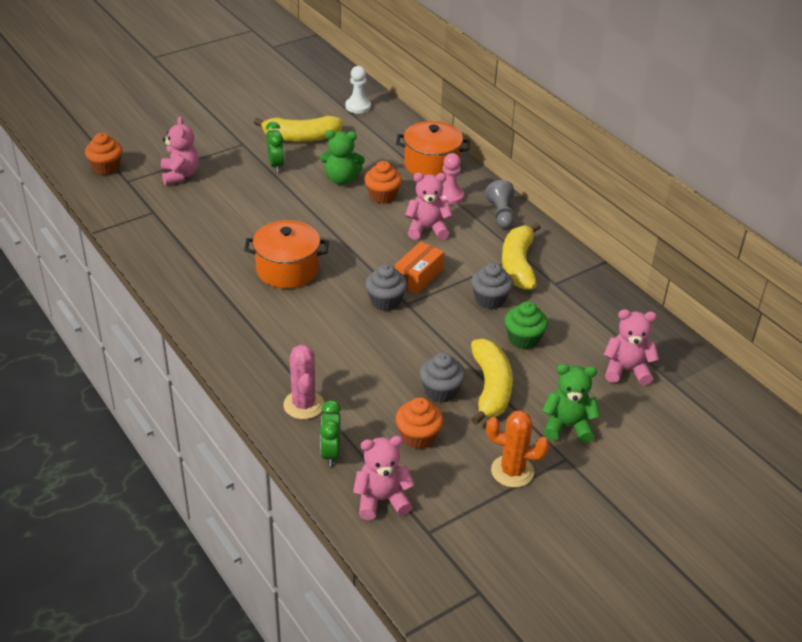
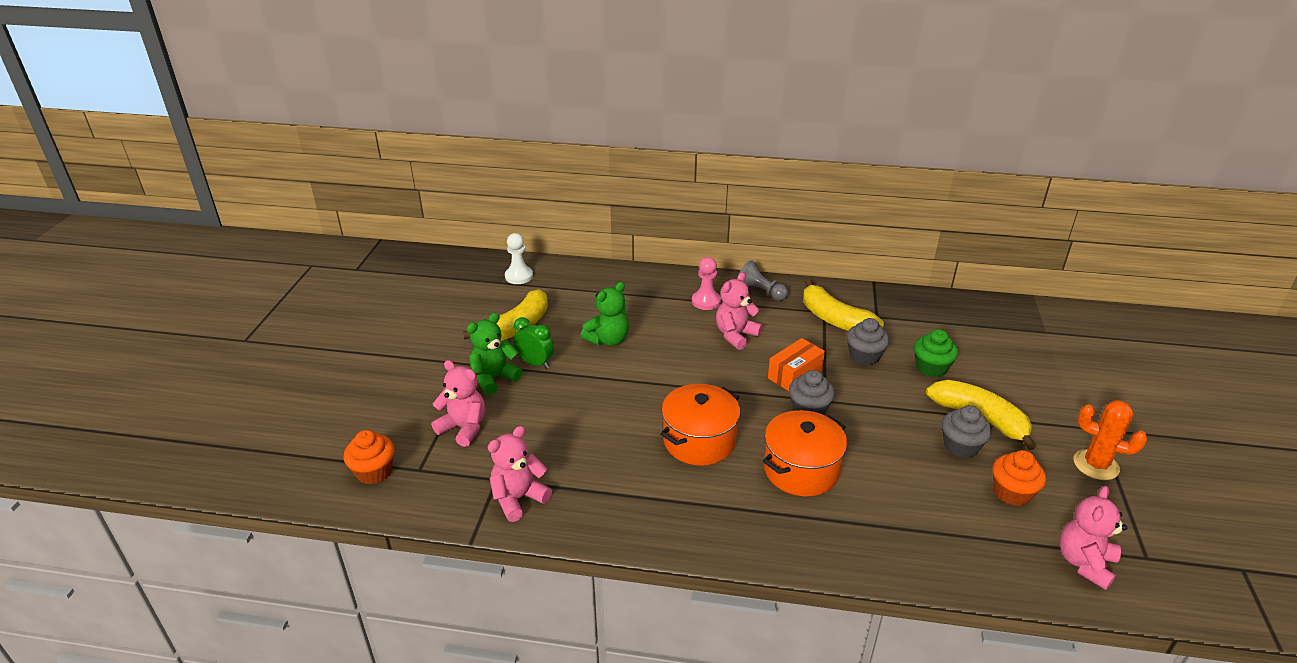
camera: 45 degrees left, 5 degrees down
pink cactus [283,344,324,419] -> none
green clock [320,400,341,467] -> none
orange cupcake [364,161,402,204] -> none
orange box [395,241,444,294] -> orange box turned 60 degrees clockwise [768,338,825,391]
orange pot [396,121,470,176] -> orange pot moved to [763,410,847,496]
orange cactus [486,410,550,488] -> orange cactus turned 60 degrees clockwise [1074,400,1147,480]
green teddy bear [542,364,600,443] -> green teddy bear moved to [467,313,523,395]
pink teddy bear [604,309,659,385] -> pink teddy bear moved to [488,426,552,522]

